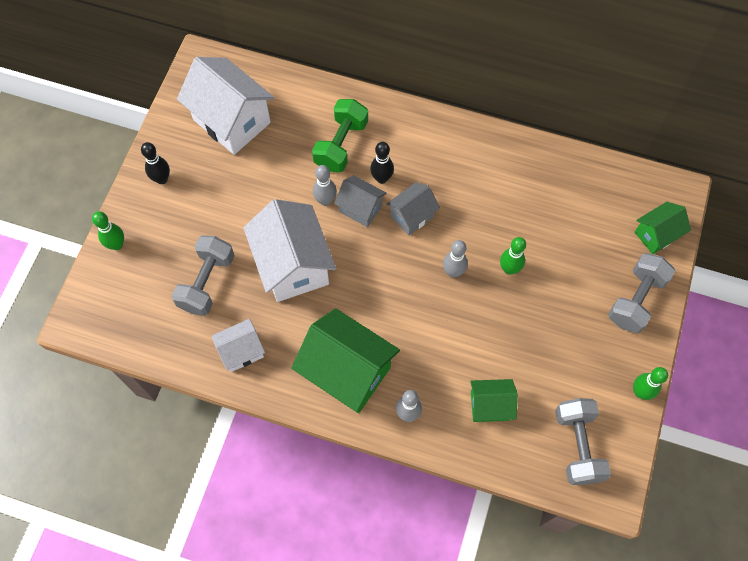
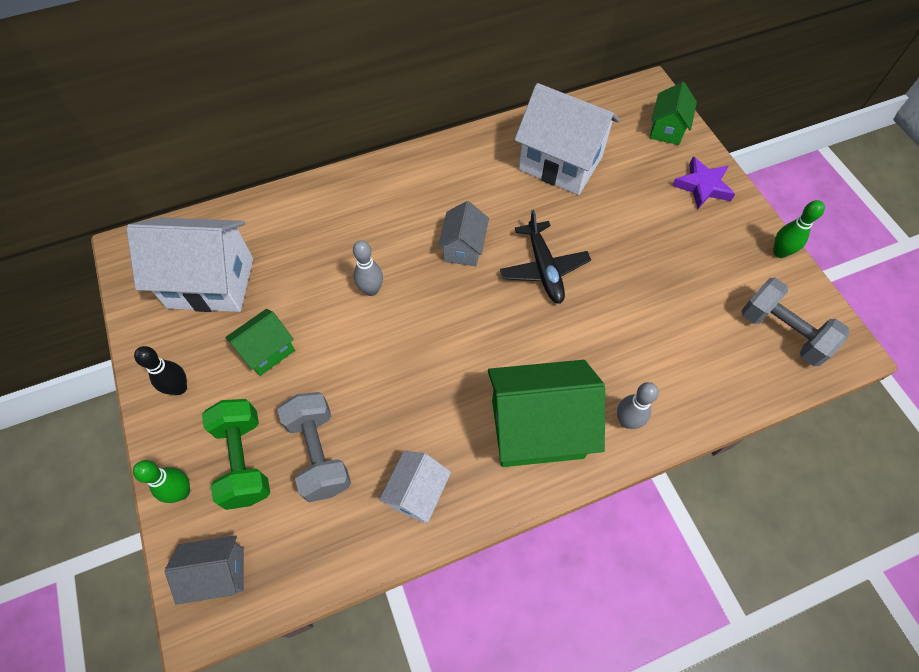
camera: 40 degrees left, 5 degrees down
white house [243,199,336,302] -> white house moved to [515,83,620,195]
green dumbbell [312,99,368,172] -> green dumbbell moved to [202,399,270,510]
grey house [334,175,387,227] -> grey house moved to [165,535,244,605]
black bowling pin [370,142,394,184] -> none
grey bowling pin [443,240,468,278] -> black plane [500,210,591,304]
green house [470,379,518,422] -> green house moved to [225,309,295,376]
green bowling pin [500,237,526,275] -> none
grey dumbbell [608,253,675,333] -> purple star [672,157,735,209]

